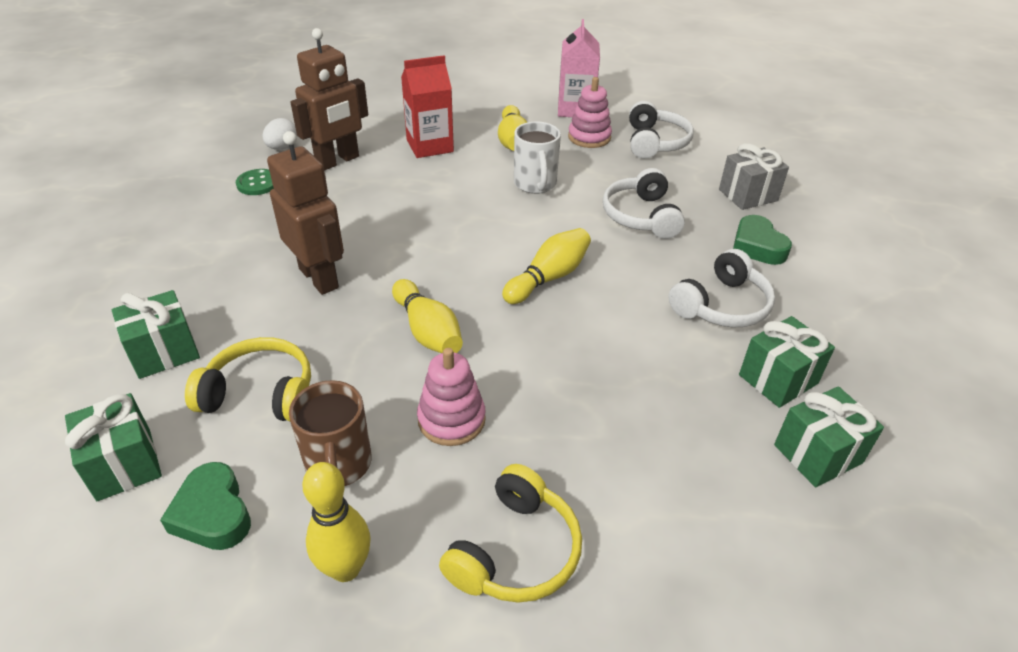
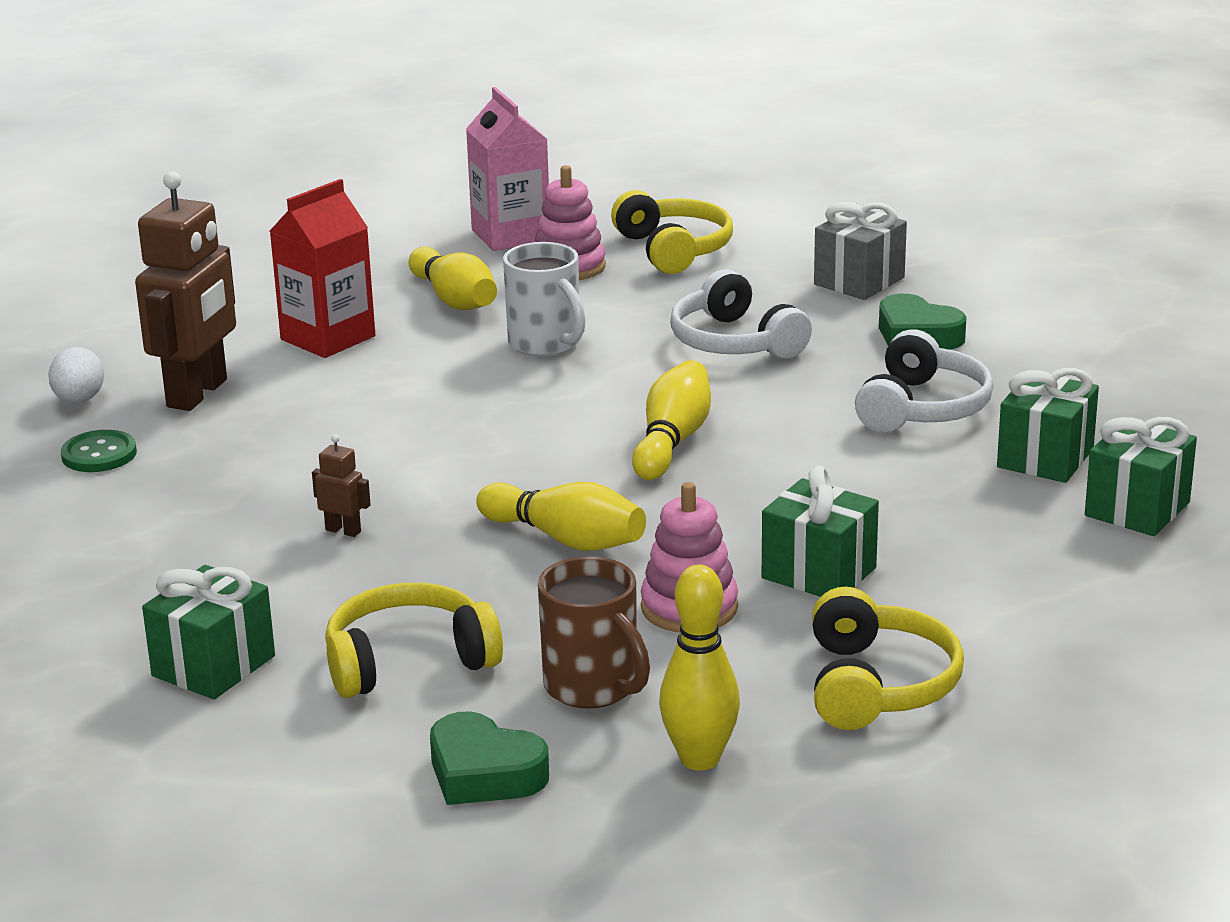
camera: 25 degrees left, 15 degrees down
green gift [65,393,162,501] -> green gift moved to [762,466,879,597]
brown robot [267,131,344,295] -> brown robot [312,435,371,537], size x0.41
white headphones [629,101,694,159] -> yellow headphones [611,190,733,274]

